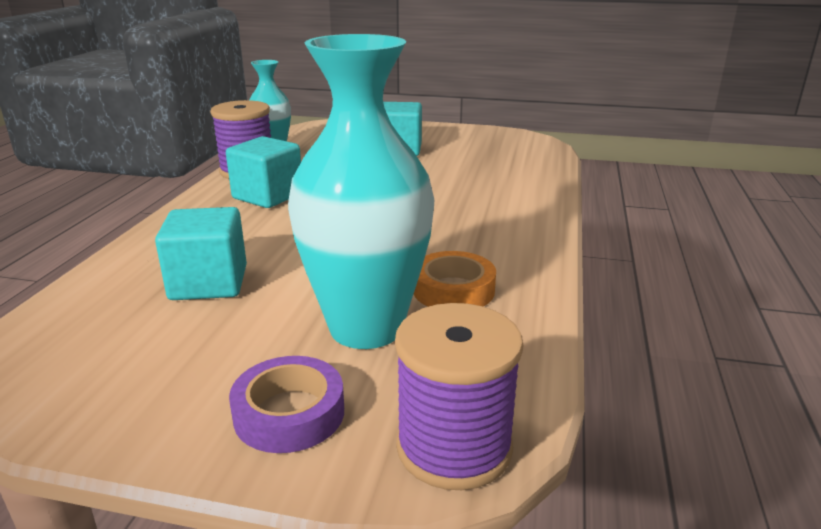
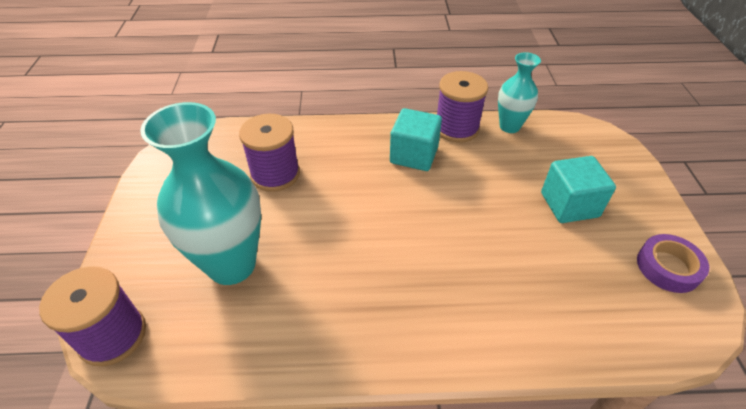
camera: 75 degrees right, 20 degrees up
turquoise cube [155,207,247,300] -> purple spool [239,114,300,192]
purple tape [229,356,344,453] -> purple tape moved to [637,234,709,293]
orange tape [414,251,496,307] -> none

